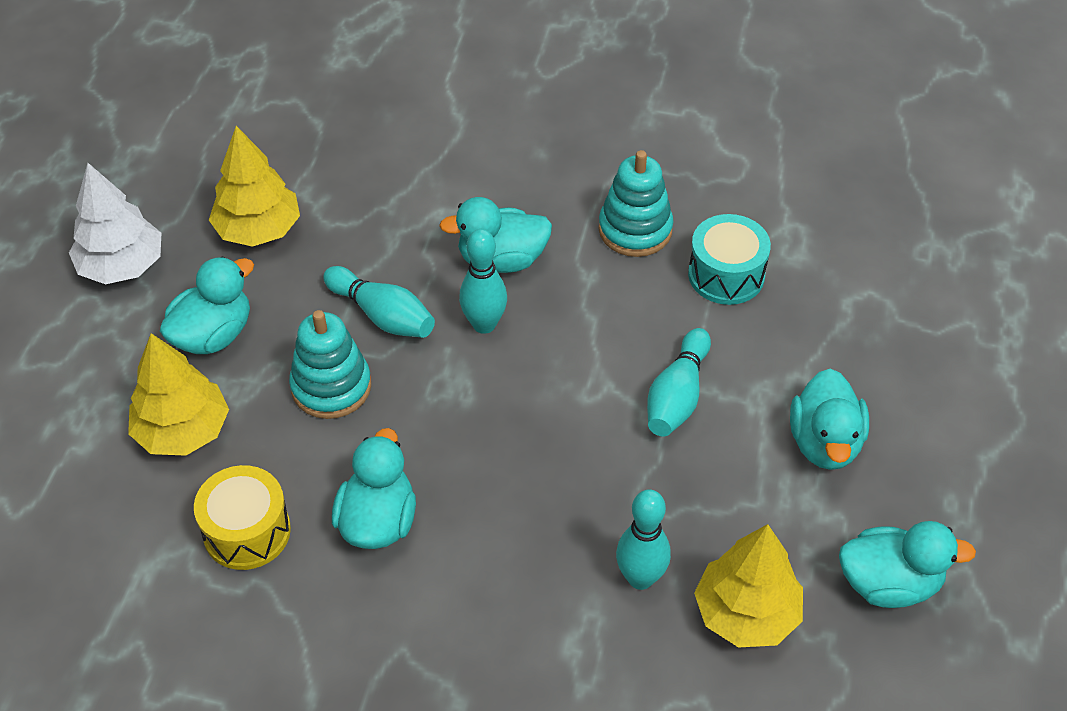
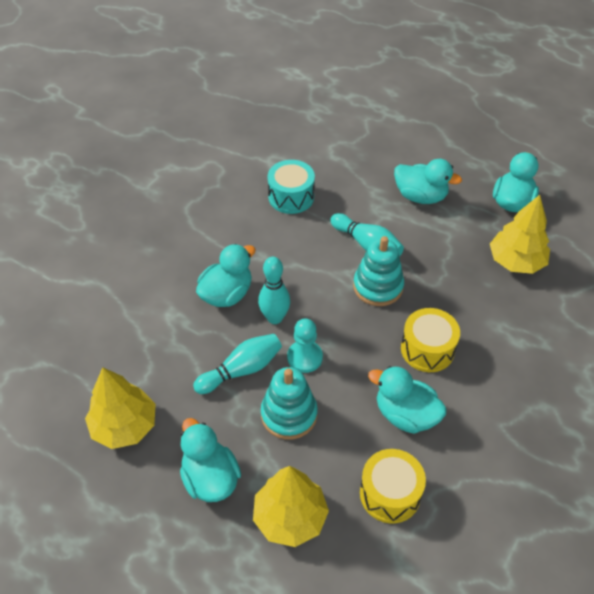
camera: 70 degrees left, 0 degrees up
white tree [69,163,161,284] -> none
turquoise duck [439,197,552,273] -> turquoise duck turned 150 degrees counterclockwise [196,244,256,307]
turquoise stacking toy [598,150,673,257] -> turquoise stacking toy moved to [353,236,404,306]
turquoise bowling pin [616,489,671,590] -> none
none -> turquoise pawn [287,319,323,373]
none -> yellow drum [401,308,460,372]

